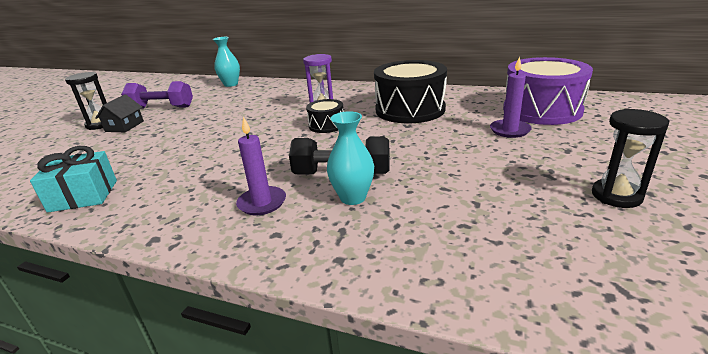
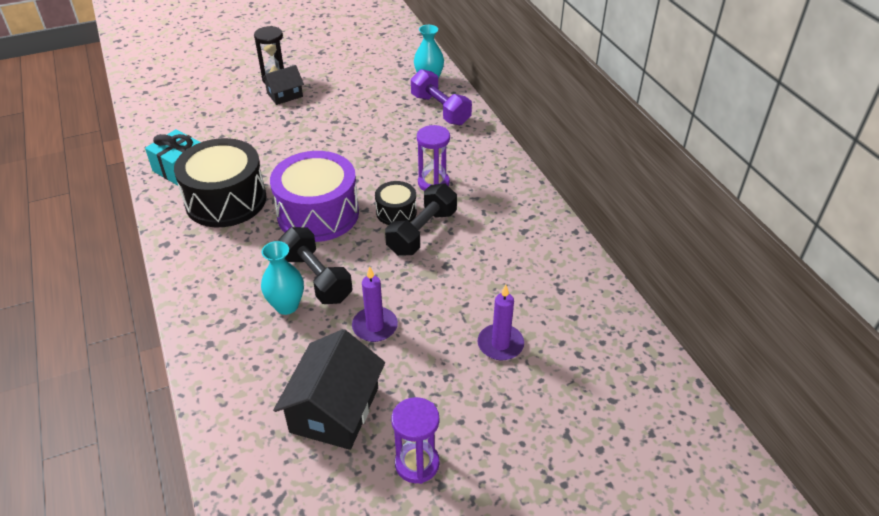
camera: 45 degrees right, 15 degrees up
purple dumbbell [121,81,193,109] -> purple dumbbell moved to [411,69,472,125]
purple candle [236,116,286,215] -> purple candle moved to [352,267,398,342]
black drum [374,60,447,123] -> black drum moved to [174,138,266,227]
purple drum [503,57,593,125] -> purple drum moved to [270,151,359,242]
black hourglass [592,108,670,208] -> purple hourglass [391,397,439,484]
none -> black house [273,329,385,450]
none -> black dumbbell [385,183,457,256]

